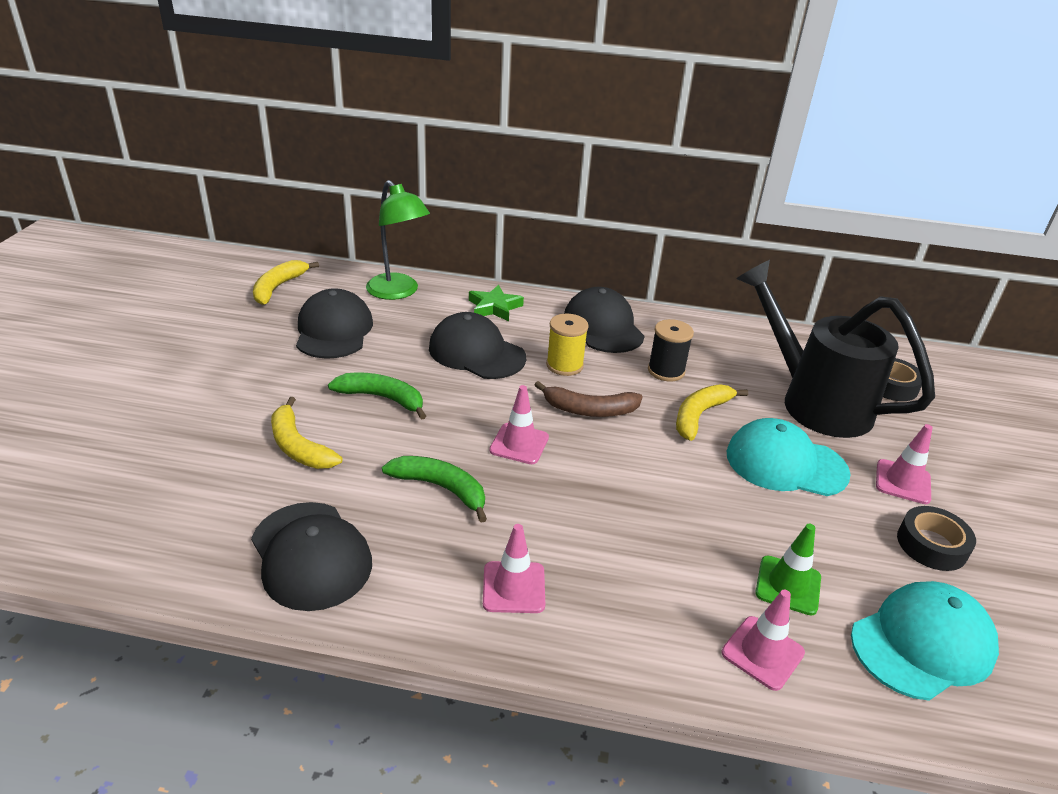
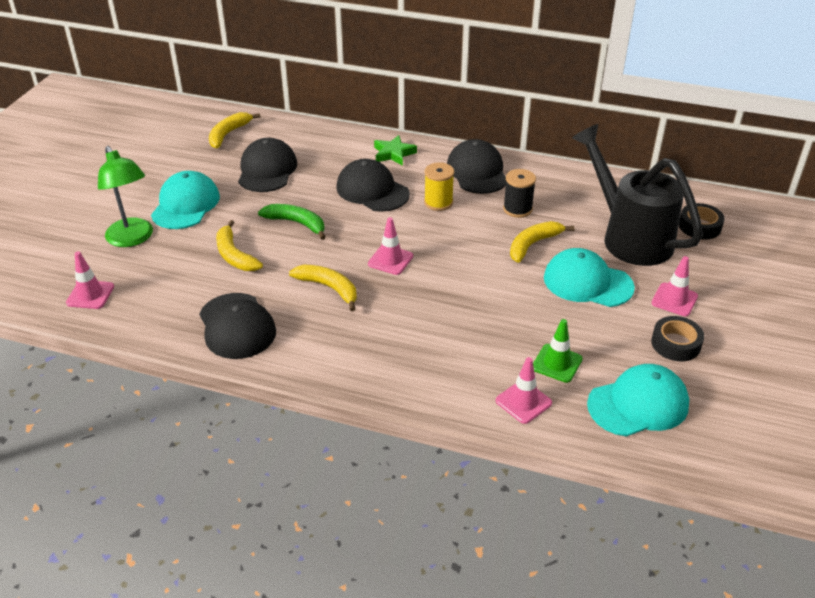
camera: 10 degrees right, 5 degrees up
green lamp [366,180,430,300] -> green lamp moved to [98,146,153,247]
green banana [382,456,487,523] -> yellow banana [289,265,357,311]
pink traffic cone [483,524,545,613] -> pink traffic cone moved to [66,251,114,309]
brown banana [535,381,643,417] -> none
none -> turquoise cap [151,171,220,229]

